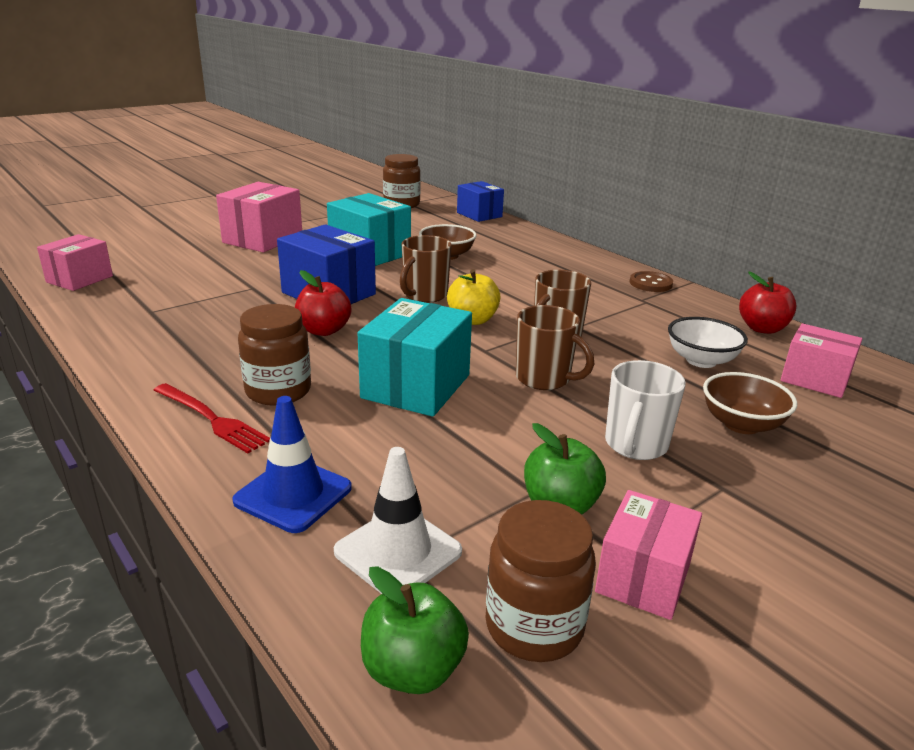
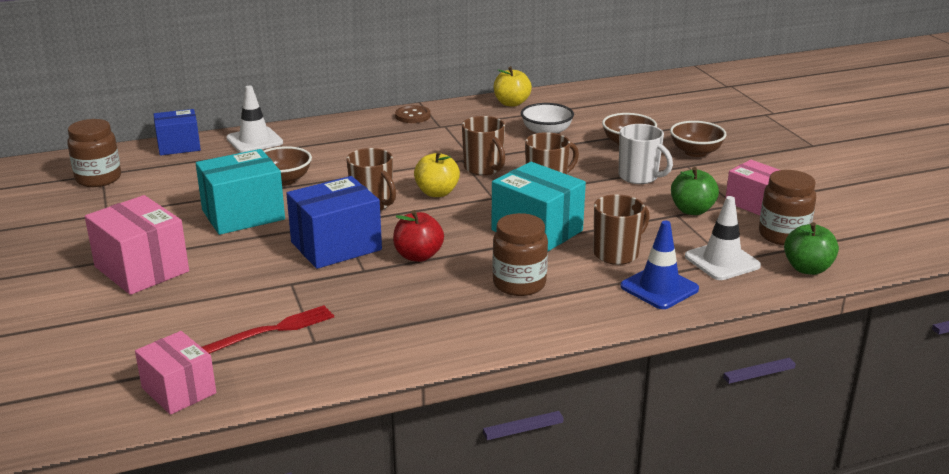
camera: 70 degrees left, 0 degrees up
red fork [154,383,270,453] -> red fork moved to [202,305,334,354]
red apple [739,271,796,334] -> yellow apple [494,66,532,107]
pink box [781,323,862,398] -> none
none -> white traffic cone [226,86,283,153]
none -> brown mug [593,194,650,265]
none -> brown bowl [670,121,727,157]

